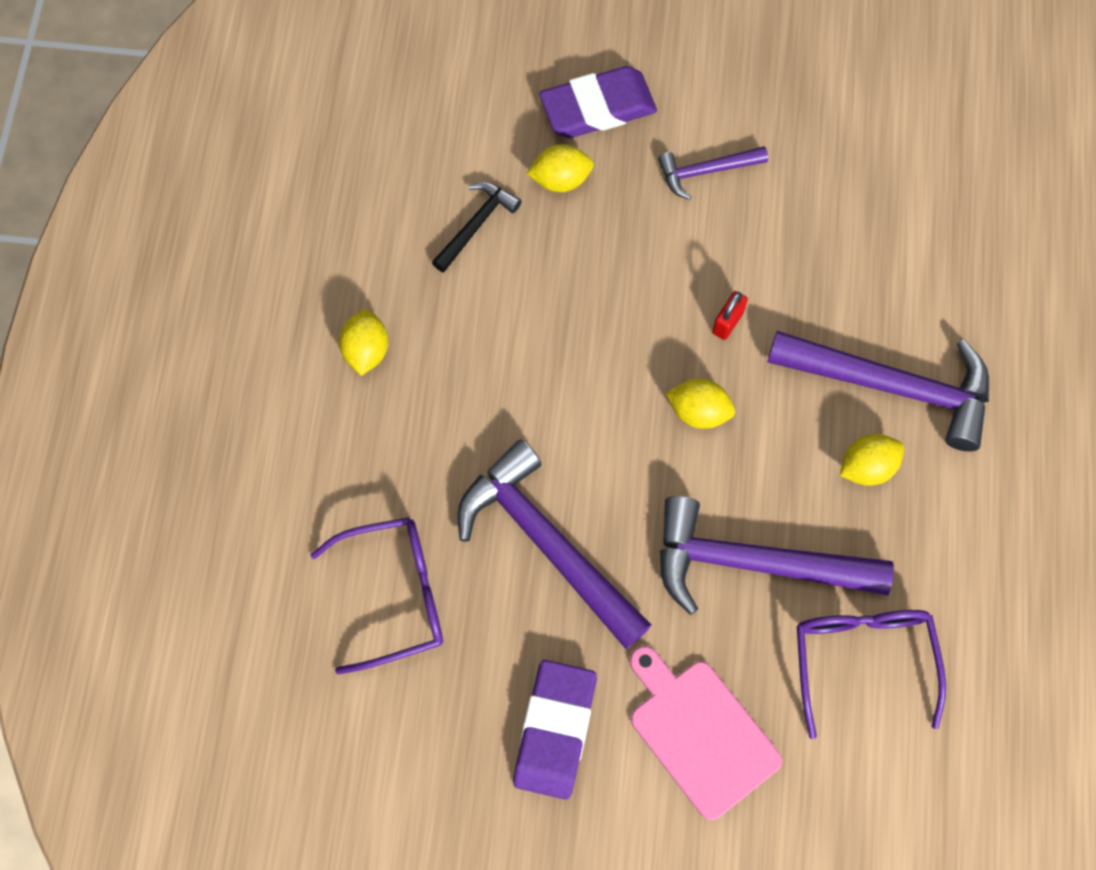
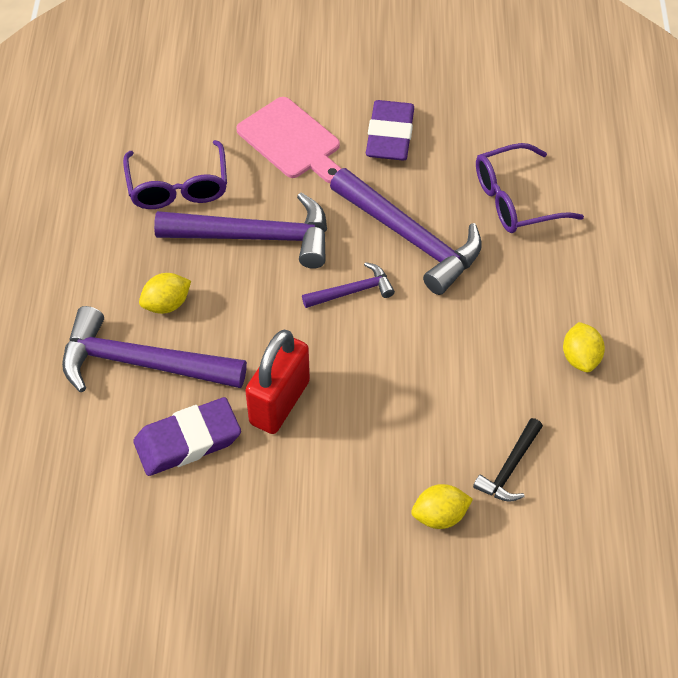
camera: 175 degrees right, 15 degrees down
purple eraser [539,66,657,138] -> purple eraser moved to [133,397,241,476]
purple hammer [658,146,768,200] -> purple hammer moved to [302,262,395,308]
yellow lemon [666,379,735,429] -> none
red padlock [712,291,748,340] -> red padlock [245,330,310,434], size x2.25

